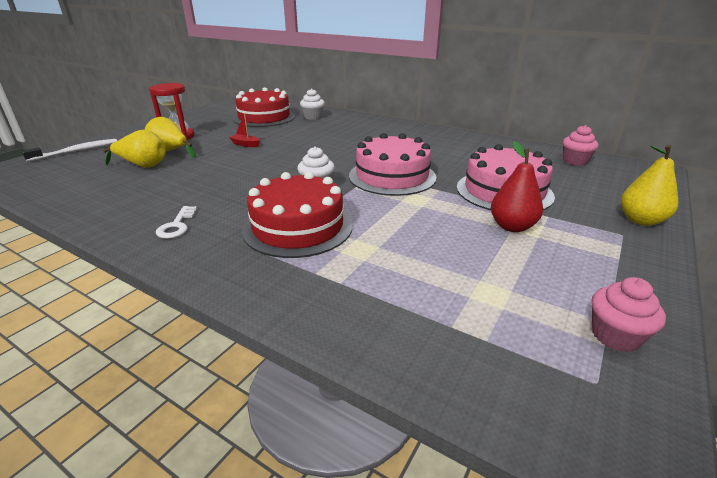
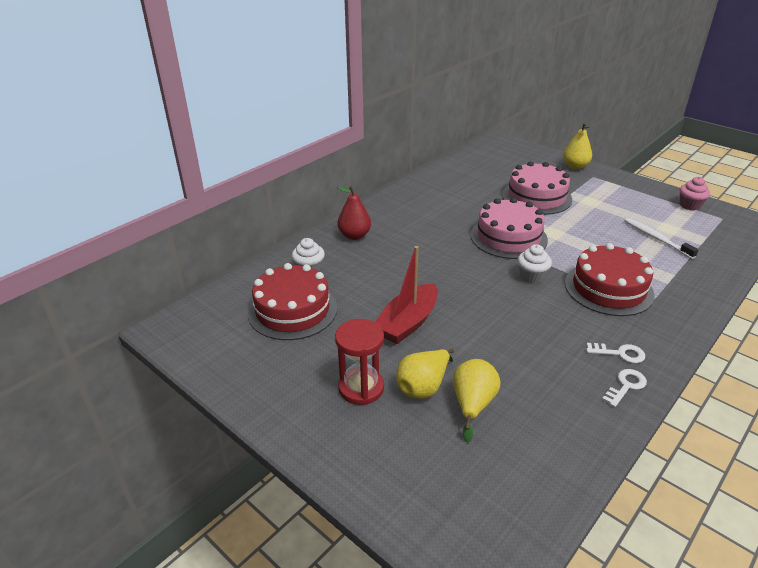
camera: 80 degrees left, 5 degrees up
white toothbrush [22,139,117,162] -> white toothbrush moved to [625,218,698,259]
red boat [229,113,260,147] -> red boat [375,246,438,344], size x2.14
red pear [491,141,543,232] -> red pear moved to [337,186,371,240]
pink cupcake [563,125,598,166] -> none
none -> white key [602,369,647,407]

